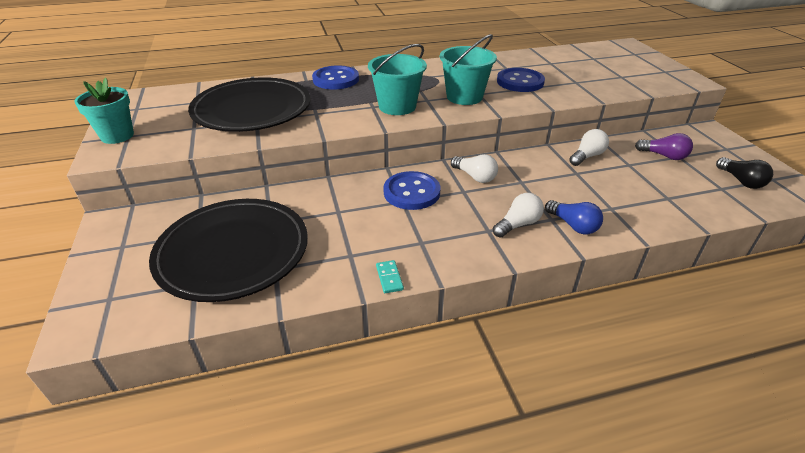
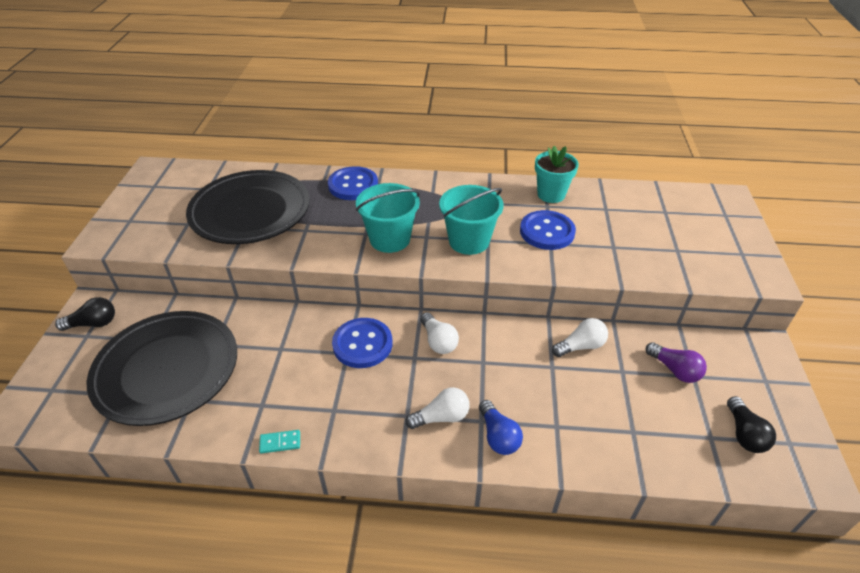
camera: 20 degrees right, 5 degrees up
turquoise flower pot [74,77,134,144] -> turquoise flower pot moved to [535,146,579,203]
turquoise domino [376,260,404,293] -> turquoise domino turned 75 degrees clockwise [259,430,300,453]
none -> black light bulb [55,297,115,331]

